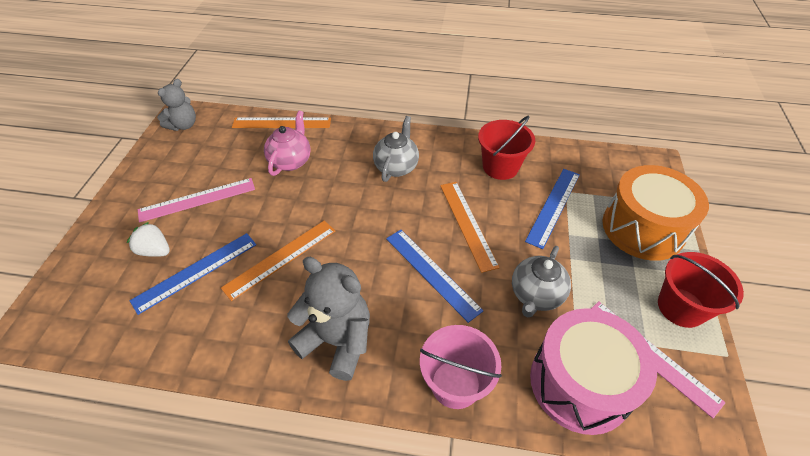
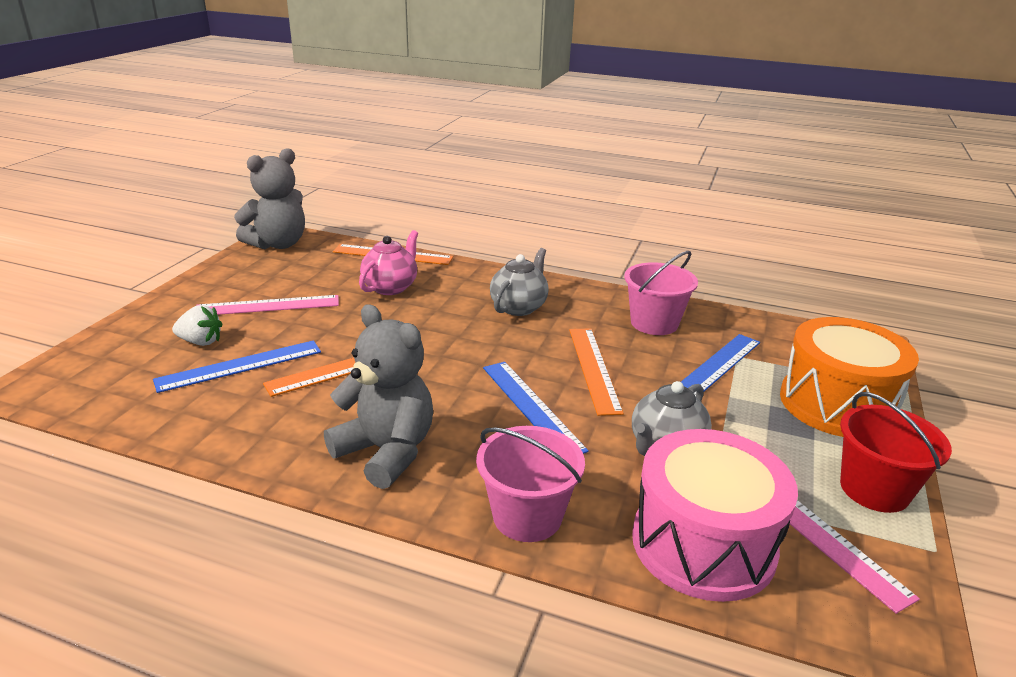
camera: 10 degrees right, 20 degrees down
white strawberry [127,222,170,257] -> white strawberry turned 150 degrees clockwise [172,305,222,346]
grey teddy bear [157,79,196,131] -> grey teddy bear [234,148,305,249], size x1.58
red bucket [478,116,535,180] -> pink bucket [624,251,698,335]

